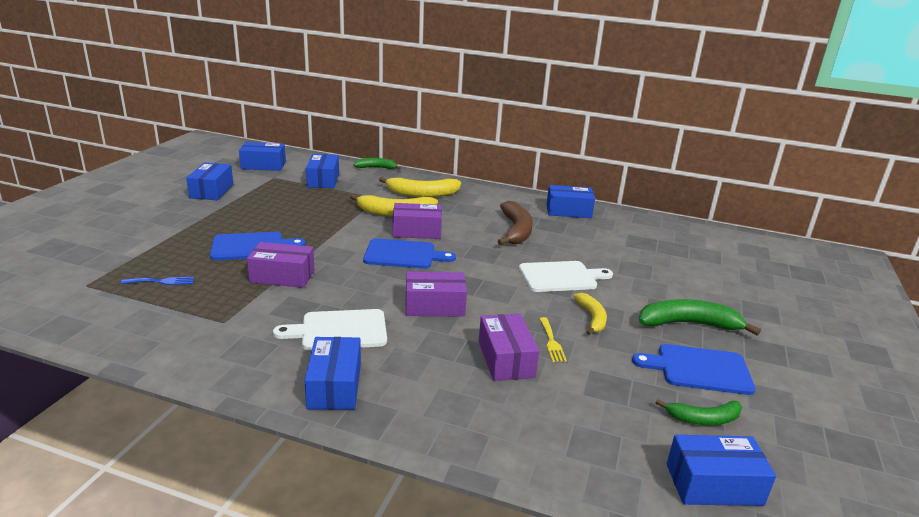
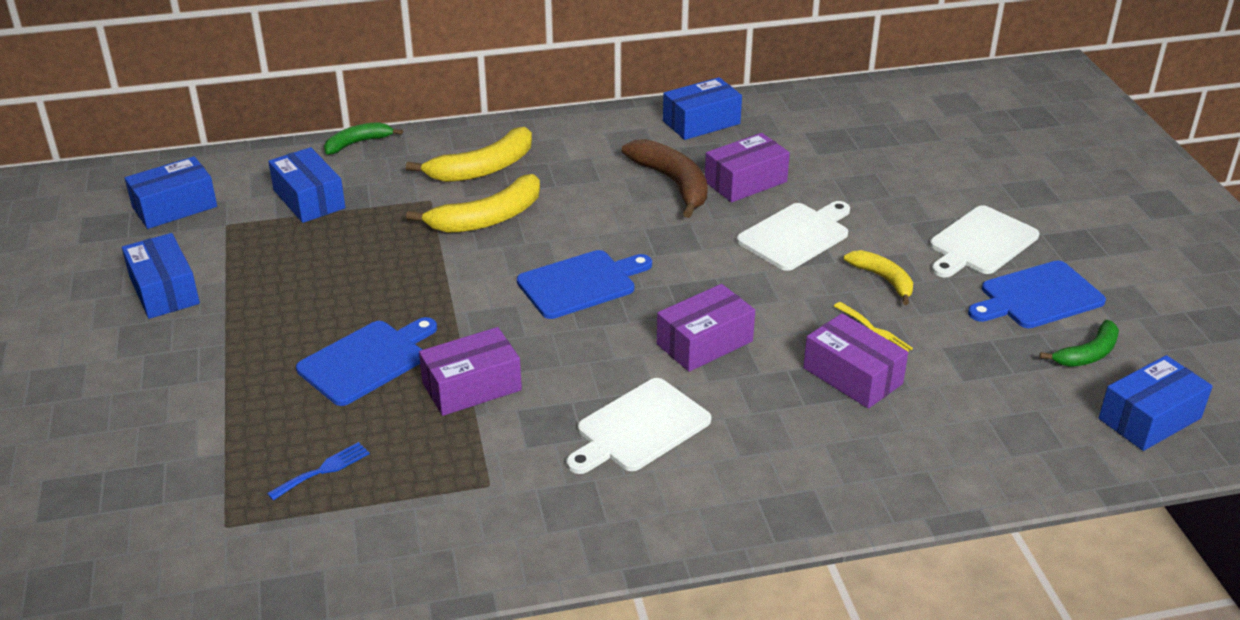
camera: 30 degrees left, 10 degrees up
blue box [304,337,361,410] -> none
purple box [392,203,442,239] -> purple box moved to [705,133,790,202]
green banana [639,299,761,336] -> white cutting board [930,205,1039,278]

